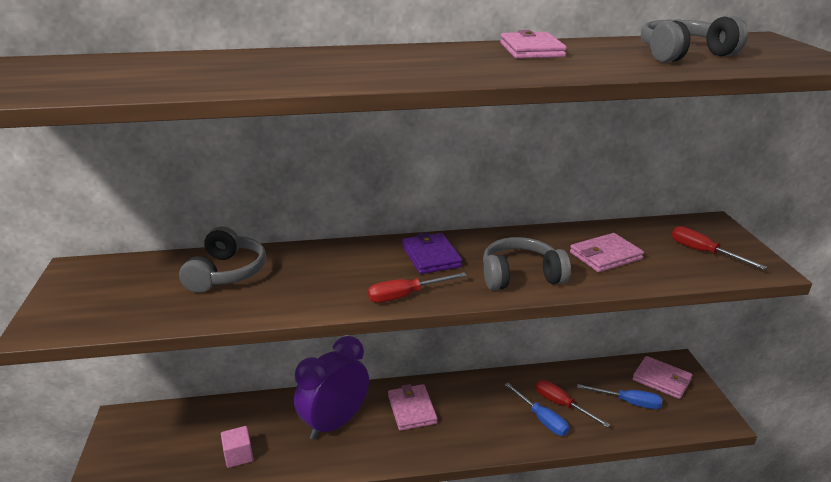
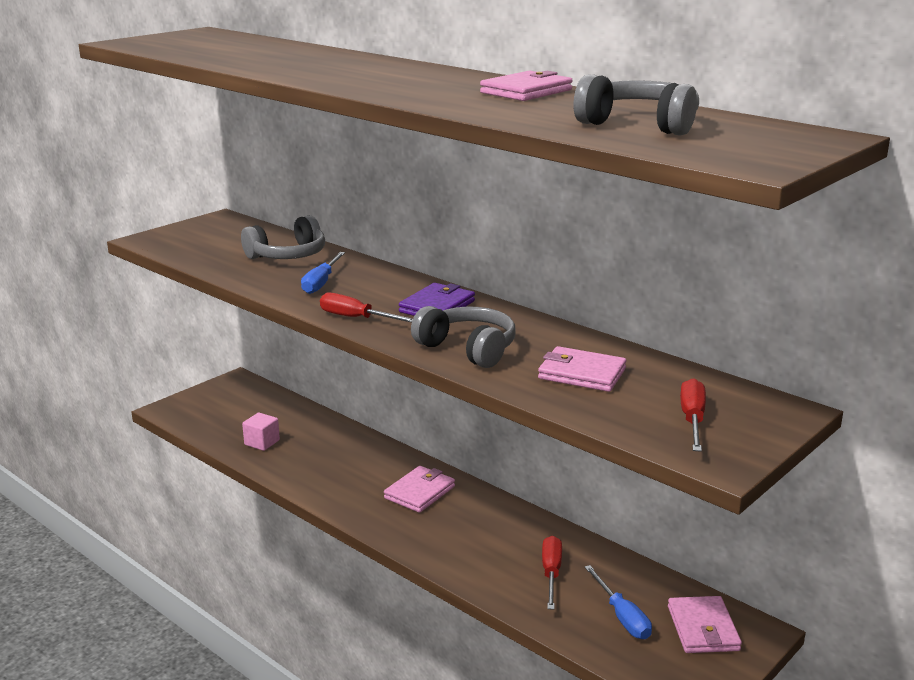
camera: 50 degrees right, 5 degrees down
purple clock [294,336,369,440] -> none
blue screwdriver [504,383,569,436] -> blue screwdriver moved to [301,252,345,294]

